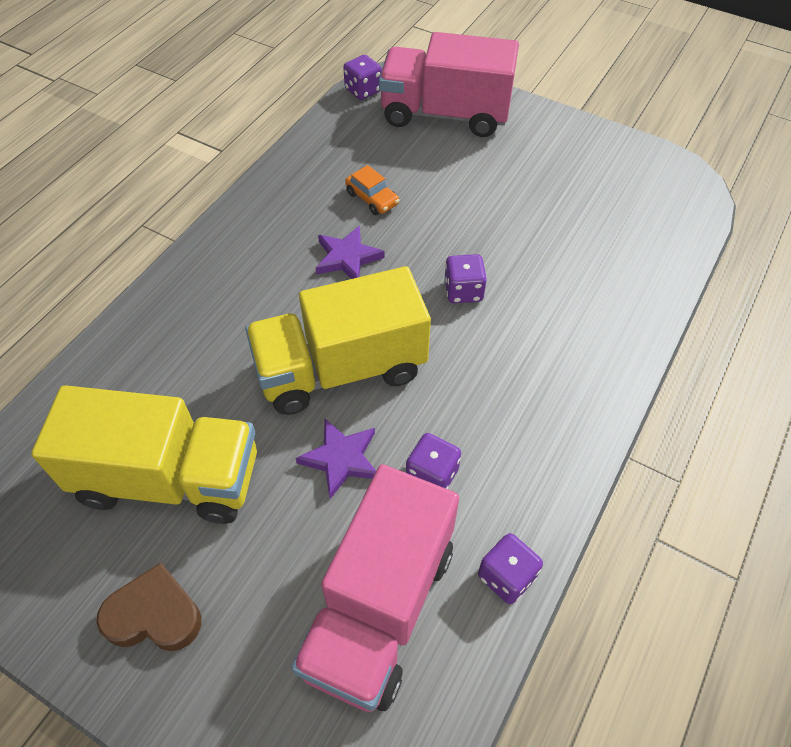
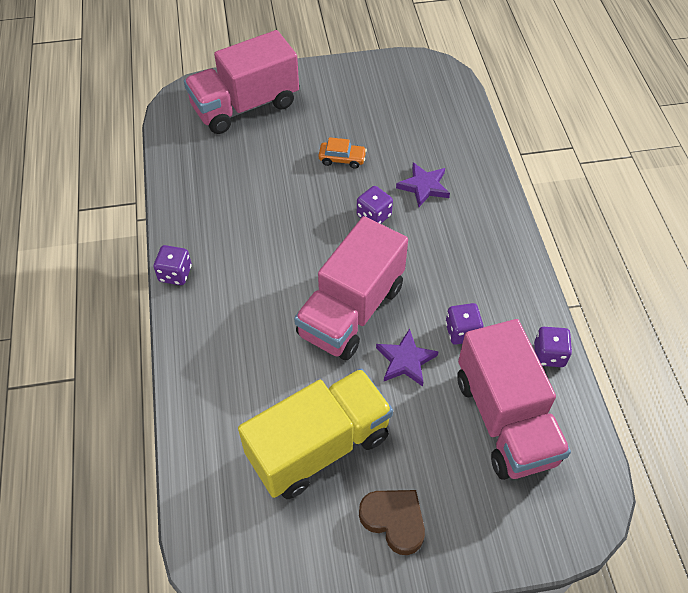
camera: 40 degrees left, 0 degrees up
brown heart [96,563,201,651] -> brown heart turned 75 degrees clockwise [359,490,425,555]
yellow truck [245,266,431,415] -> pink truck [294,216,408,360]
purple star [316,225,385,279] -> purple star moved to [396,162,450,207]
purple dice [343,55,382,100] -> purple dice moved to [154,245,192,285]
orange car [345,165,399,215] -> orange car moved to [319,137,367,169]

